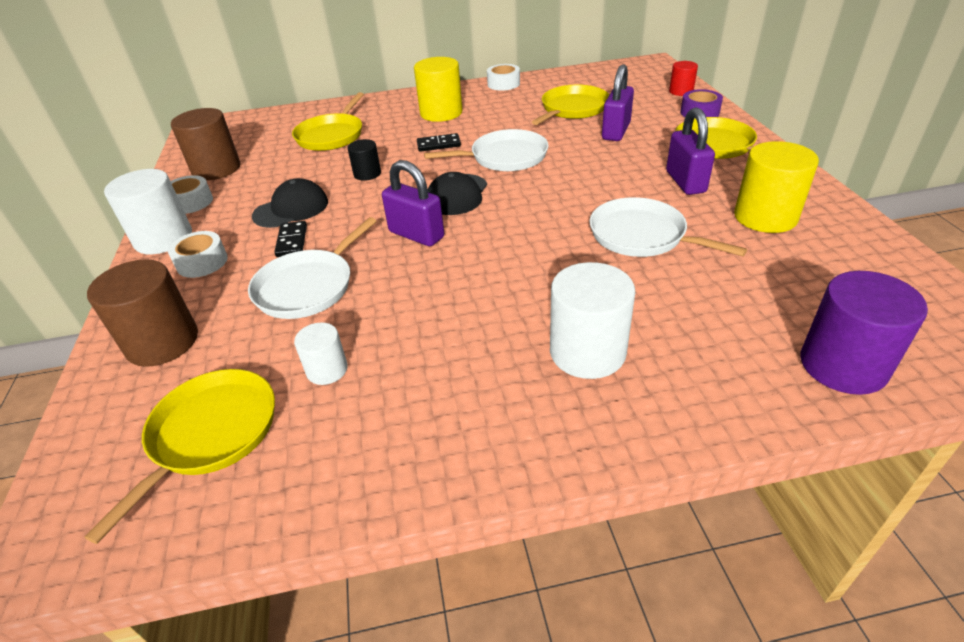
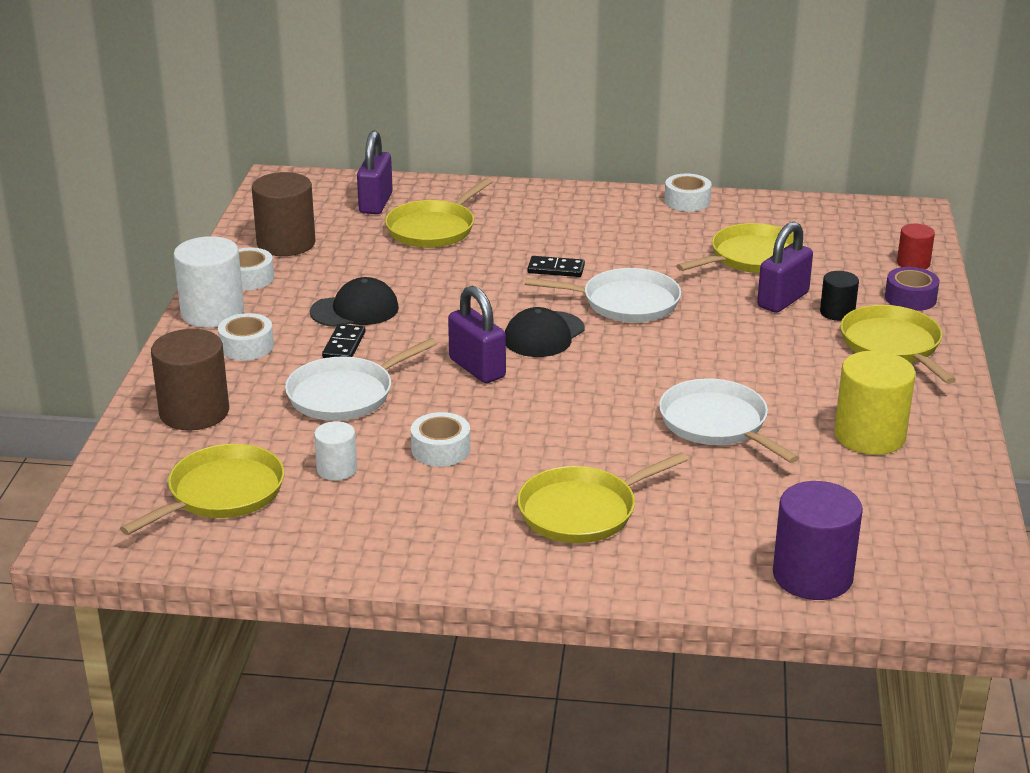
camera: 15 degrees right, 10 degrees down
black cylinder [348,139,381,181] -> black cylinder moved to [820,271,859,321]
yellow cylinder [414,57,463,122] -> none
white cylinder [550,262,635,379] -> yellow pan [517,452,688,543]
purple padlock [666,107,715,195] -> purple padlock moved to [357,130,393,214]
none -> white tape [411,412,470,467]

